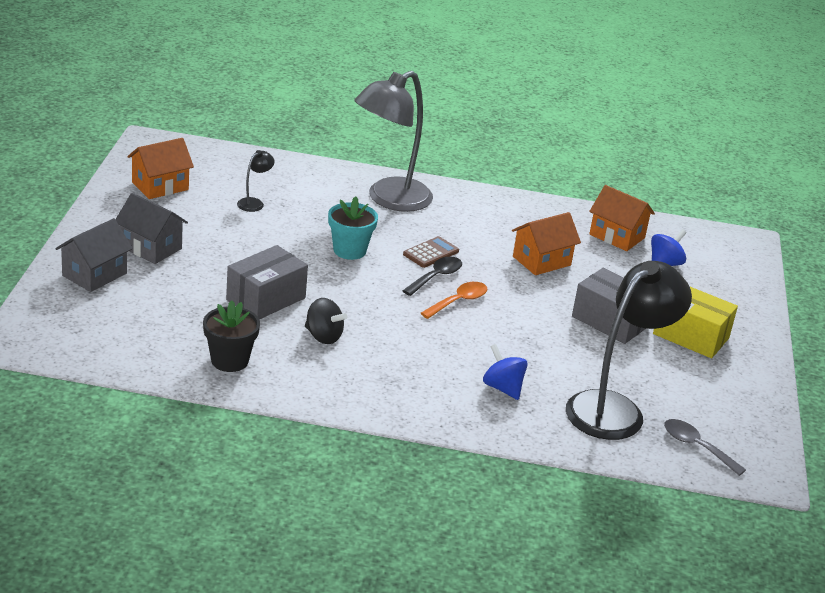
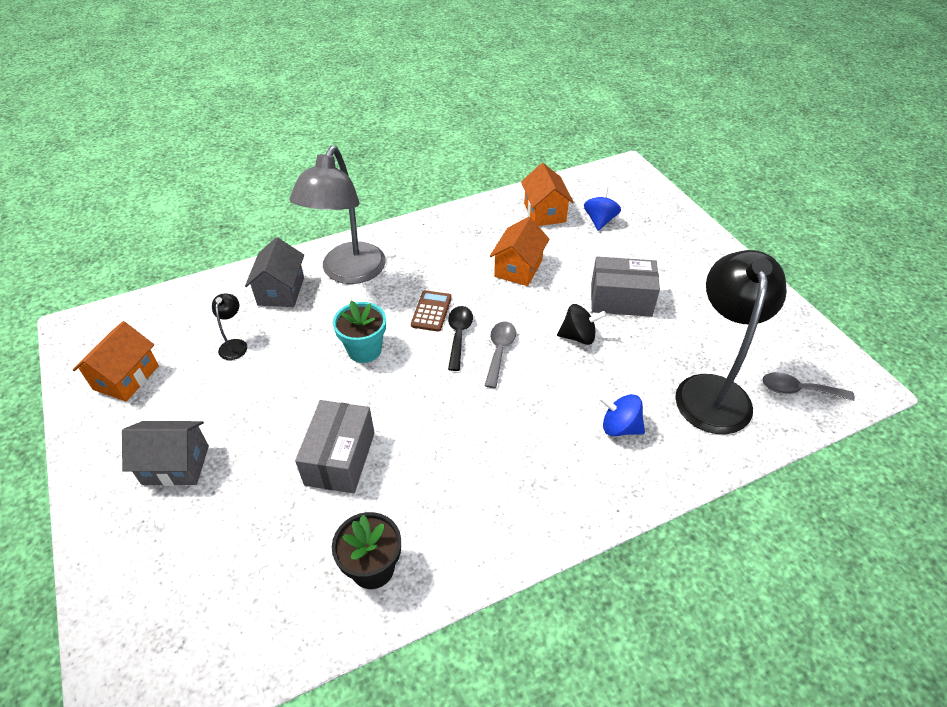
camera: 30 degrees left, 15 degrees up
grey house [56,218,133,292] -> grey house moved to [245,237,304,307]
black spinning top [305,298,347,344] -> black spinning top moved to [557,304,607,345]
orange spoon [421,282,487,319] -> grey spoon [485,322,516,388]
orange house [589,185,655,251] -> orange house turned 75 degrees clockwise [521,163,574,226]
yellow box [653,286,738,358] -> none

